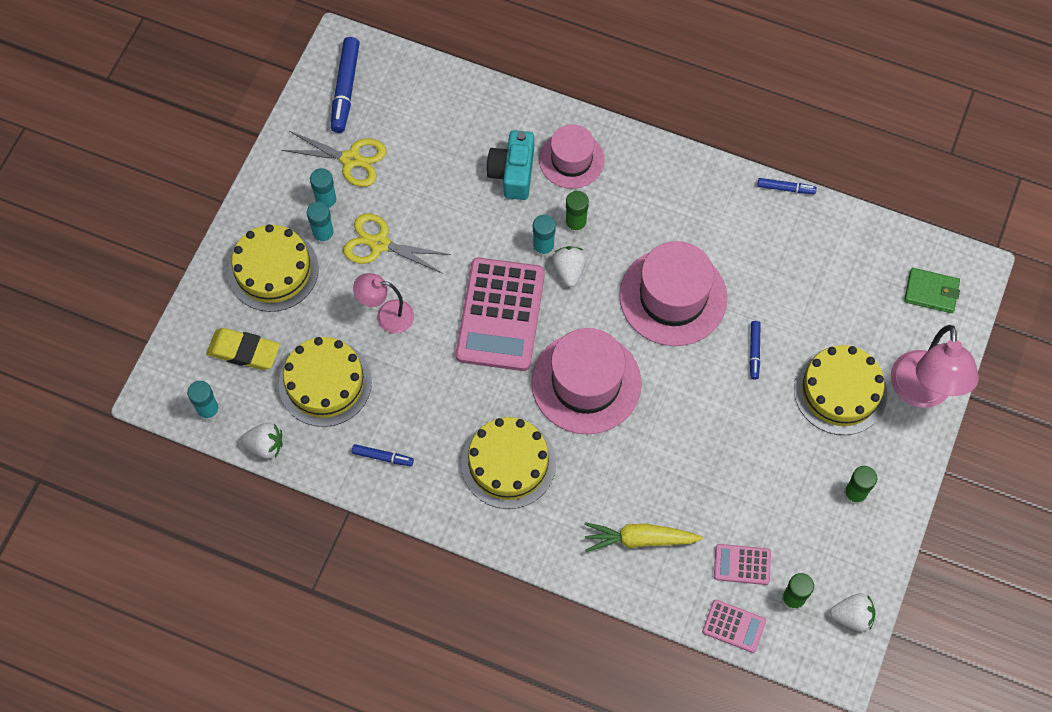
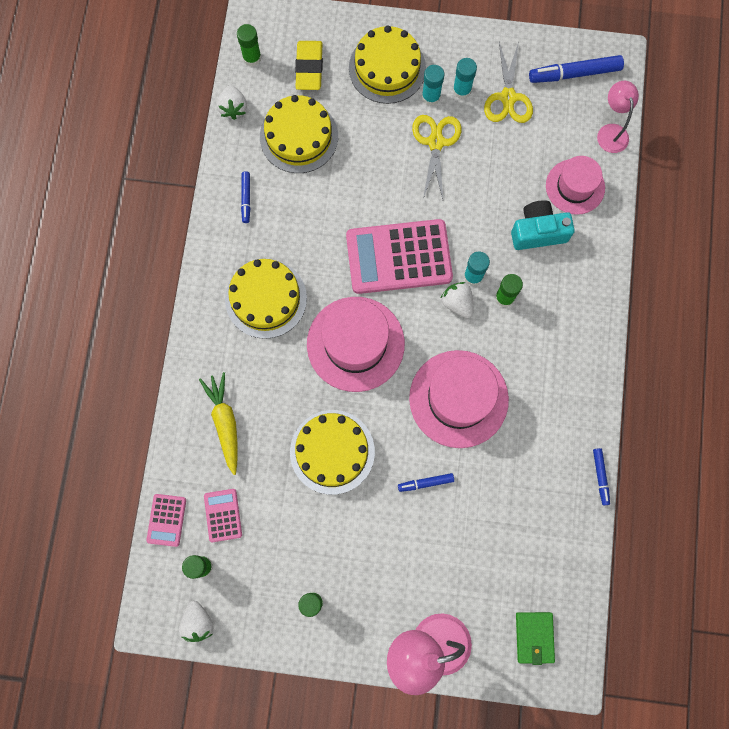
camera: 75 degrees right, 10 degrees up
turquoise glue stick [187,381,220,421] -> green glue stick [237,24,261,66]
pink lamp [353,273,414,333] -> pink lamp moved to [597,81,639,153]
pink hat [539,124,605,189] -> pink hat moved to [546,156,605,215]
white strawberry [552,246,587,287] -> white strawberry turned 105 degrees counterclockwise [441,282,473,318]
yellow cake [794,345,887,435] -> yellow cake moved to [290,410,375,495]

